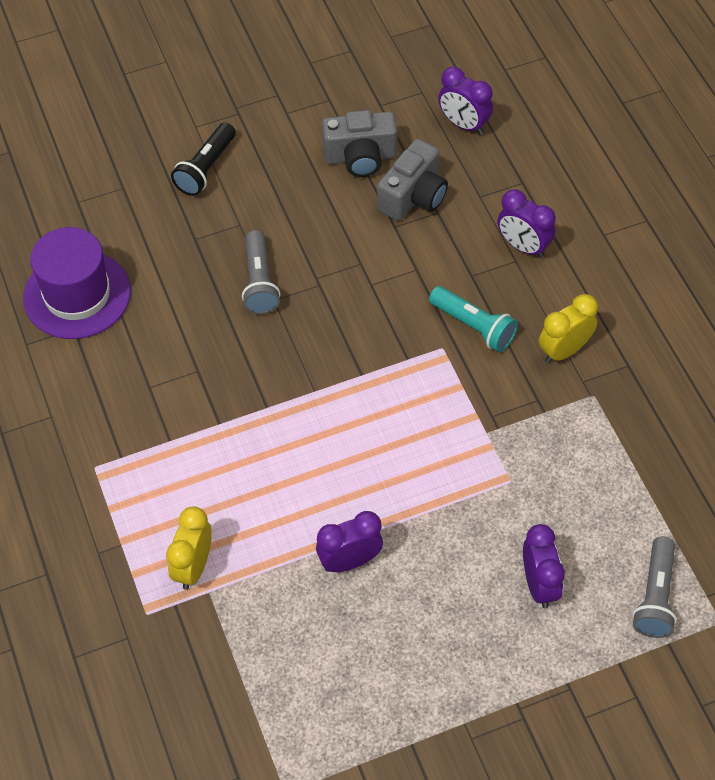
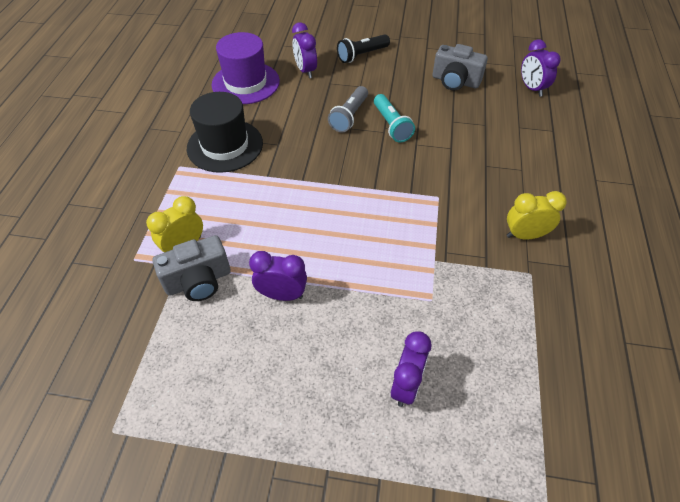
camera: 30 degrees right, 5 degrees down
grey camera [377,139,448,221] -> grey camera moved to [153,235,231,301]
turquoise flashlight [429,286,518,352] -> turquoise flashlight moved to [374,94,415,143]
purple clock [498,189,556,258] -> purple clock moved to [292,22,317,78]
grey flashlight [632,536,677,638] -> none
none -> black hat [187,92,263,173]

